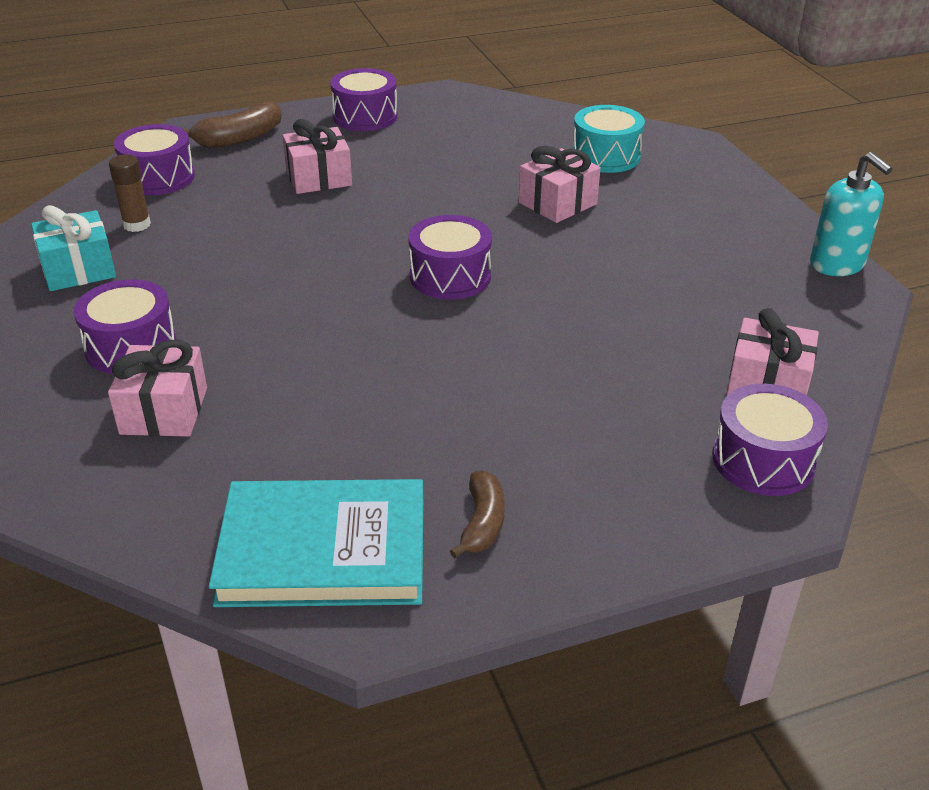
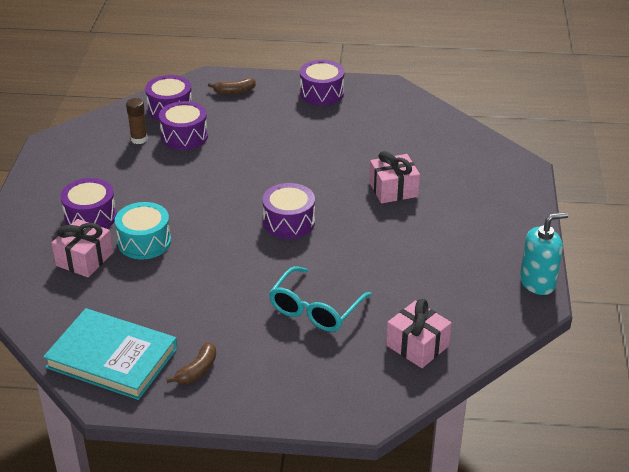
camera: 25 degrees right, 0 degrees up
turquoise gift [31,205,116,291] -> none
brown banana [181,101,282,148] -> brown banana [208,78,256,94], size x0.66
pink gift [283,119,352,194] -> none
turquoise drum [572,105,645,173] -> turquoise drum moved to [115,202,171,259]
purple drum [712,384,828,496] -> purple drum moved to [159,101,208,150]
turquoise soap dispenser [810,152,892,276] -> turquoise soap dispenser turned 105 degrees counterclockwise [520,212,568,295]
none -> turquoise glasses [269,266,372,332]

